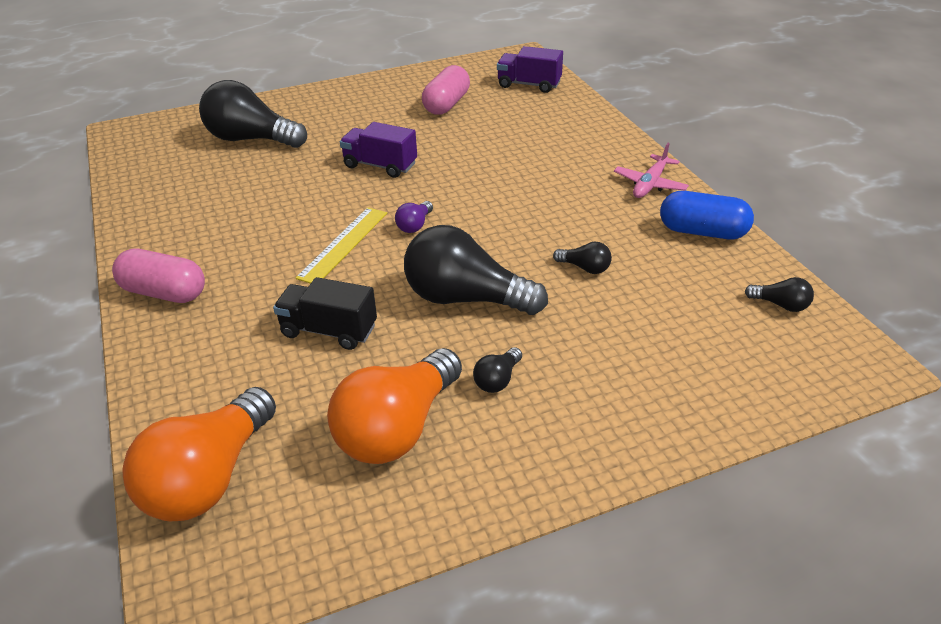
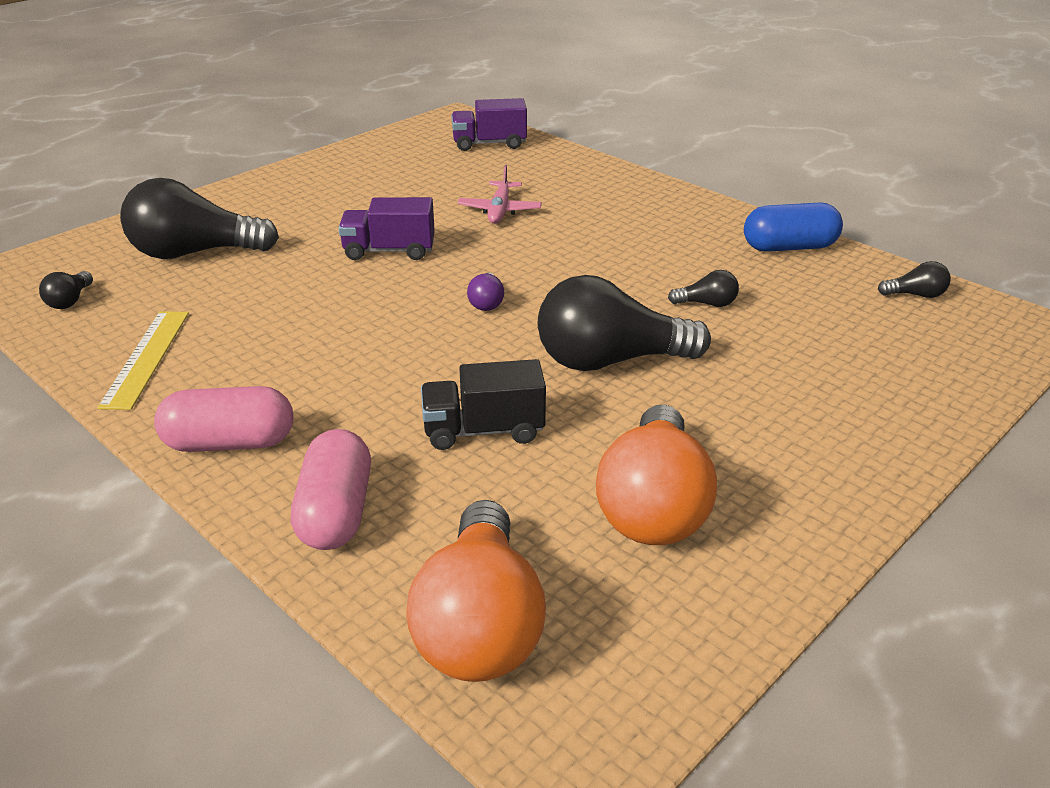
camera: 25 degrees left, 5 degrees down
yellow ruler [296,207,387,284] -> yellow ruler moved to [97,311,189,410]
pink capsule [422,65,470,115] -> pink capsule moved to [291,429,371,550]
black light bulb [473,347,522,393] -> black light bulb moved to [39,271,93,309]
pink plane [614,143,689,198] -> pink plane moved to [457,165,542,224]

